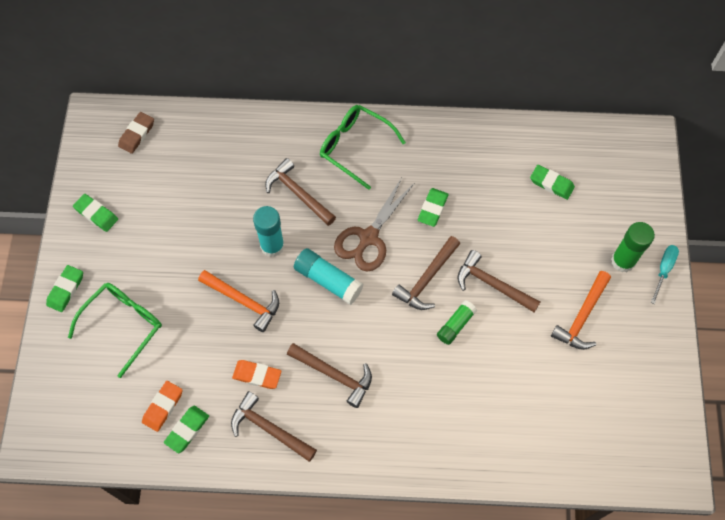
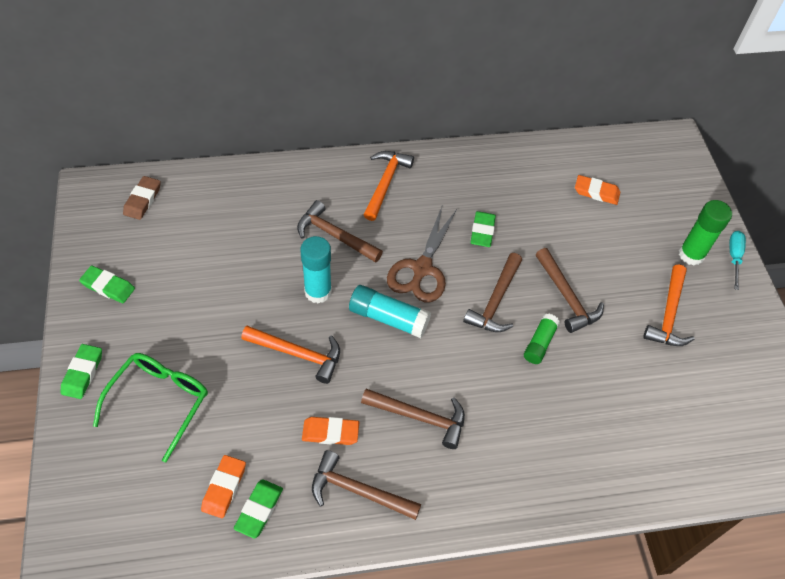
camera: 15 degrees left, 10 degrees down
green glasses [320,105,406,190] -> orange hammer [363,151,414,221]
brown hammer [458,250,540,312] -> brown hammer turned 135 degrees counterclockwise [536,248,604,333]
green eraser [530,165,575,200] -> orange eraser [575,175,620,205]

